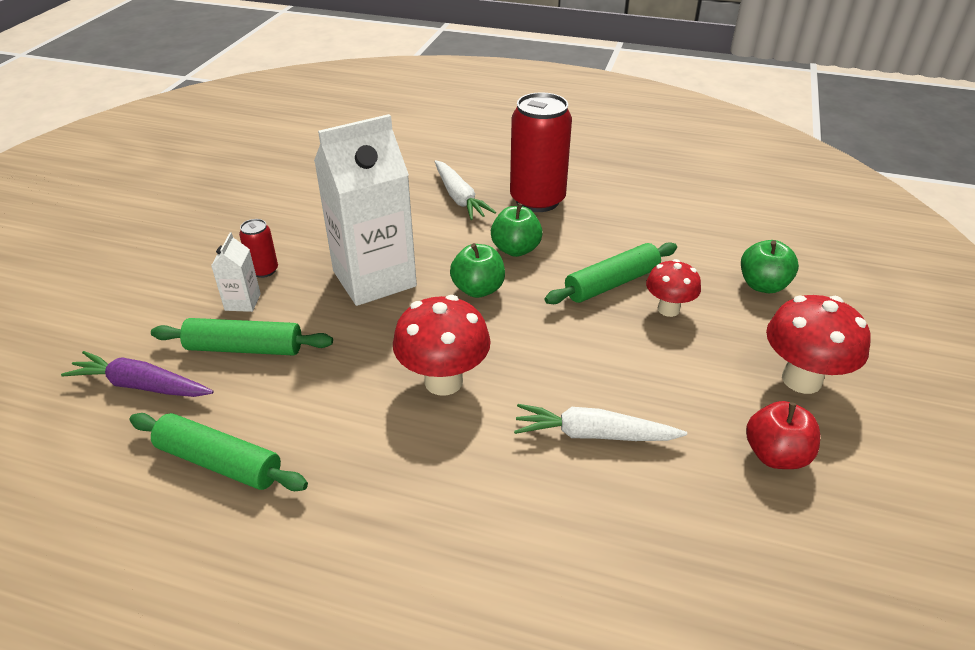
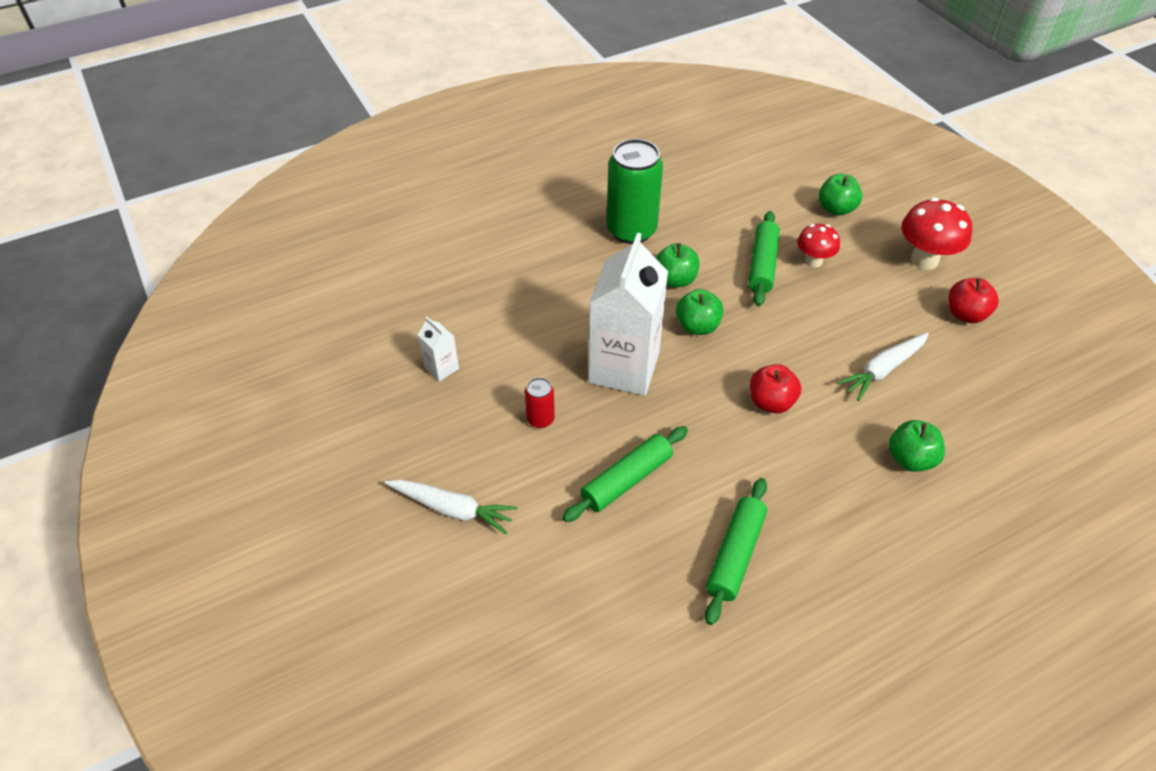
camera: 45 degrees left, 10 degrees up
purple carrot [61,351,214,397] -> none
green rolling pin [129,413,308,491] -> green rolling pin turned 45 degrees counterclockwise [705,478,767,625]
white carton [211,232,261,312] -> white carton moved to [418,316,459,381]
red mushroom [393,295,491,396] -> red apple [750,364,801,414]
white carrot [434,160,496,220] -> white carrot moved to [385,479,517,534]
red can [510,92,572,212] -> green can [606,139,663,244]
none -> green apple [889,420,945,472]

